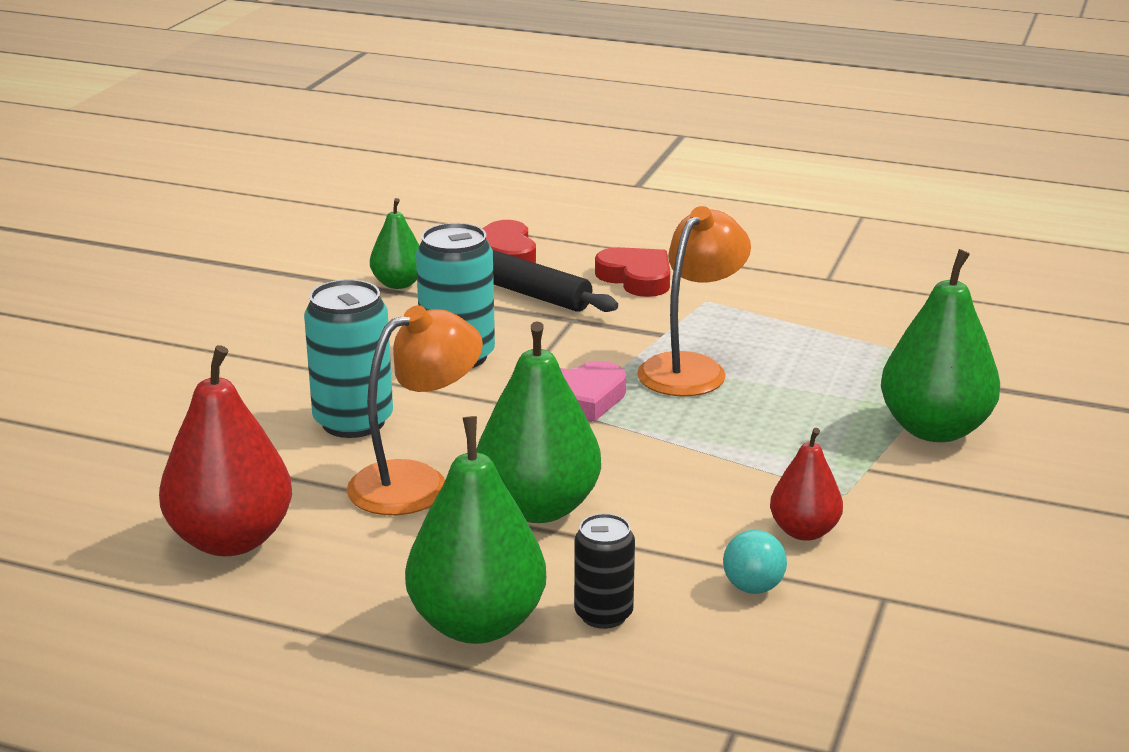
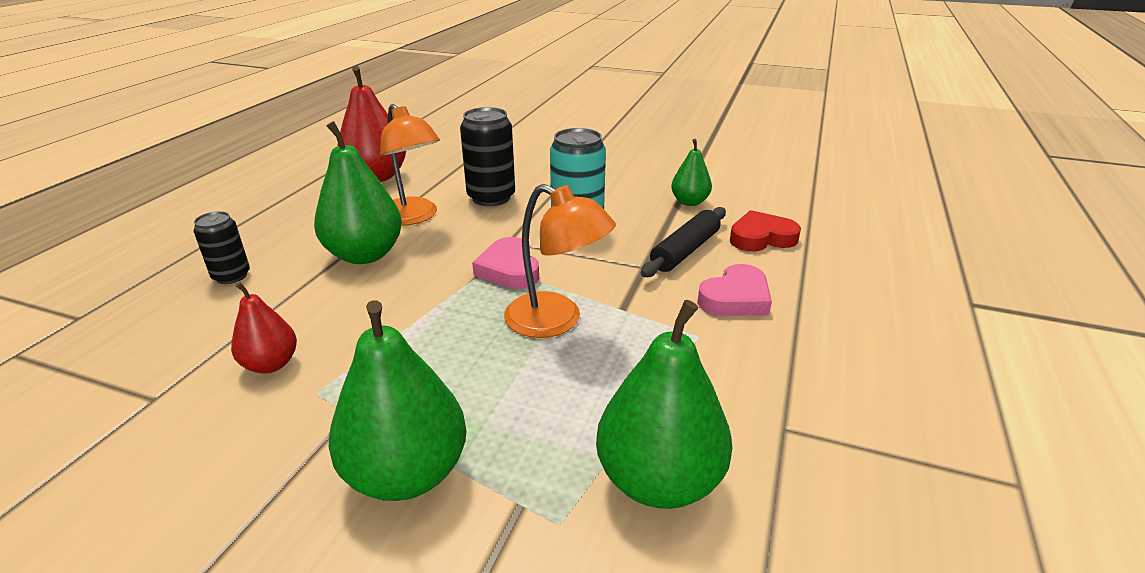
camera: 90 degrees right, 5 degrees up
turquoise can [304,279,393,438] -> black can [460,107,515,206]
green pear [405,416,546,644] -> green pear moved to [596,300,732,509]
red heart [595,247,670,297] -> pink heart [697,264,772,316]
turquoise ball [723,530,787,594] -> none

